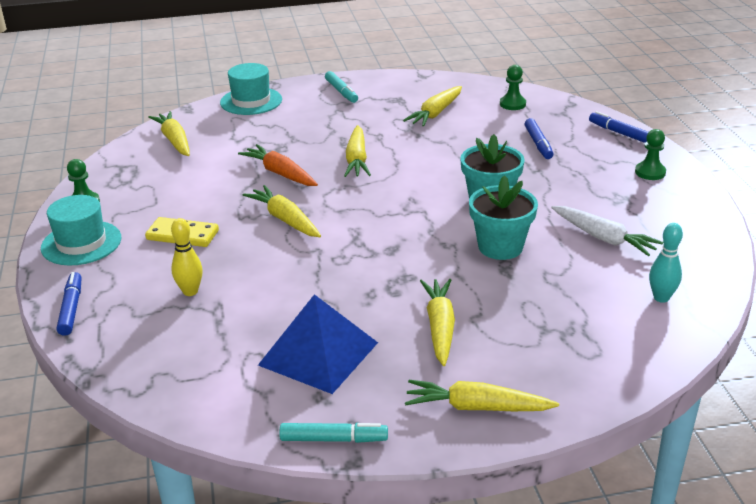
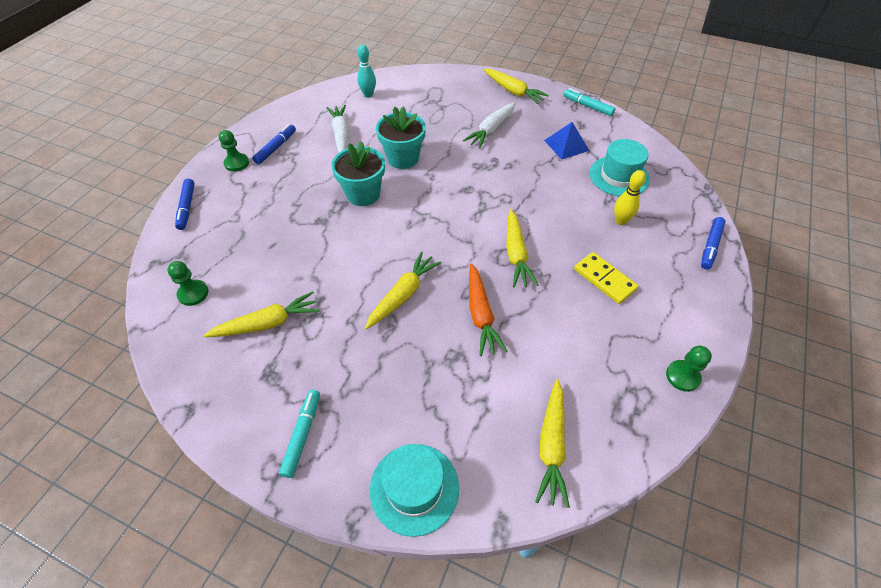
camera: 145 degrees left, 20 degrees up
turquoise hat [41,195,121,266] -> turquoise hat moved to [590,139,650,196]
blue pyramid [258,294,378,394] -> blue pyramid [544,122,589,160], size x0.62
yellow carrot [420,279,455,366] -> white carrot [463,102,515,149]
blue marker [525,118,553,159] -> blue marker moved to [252,124,296,164]

